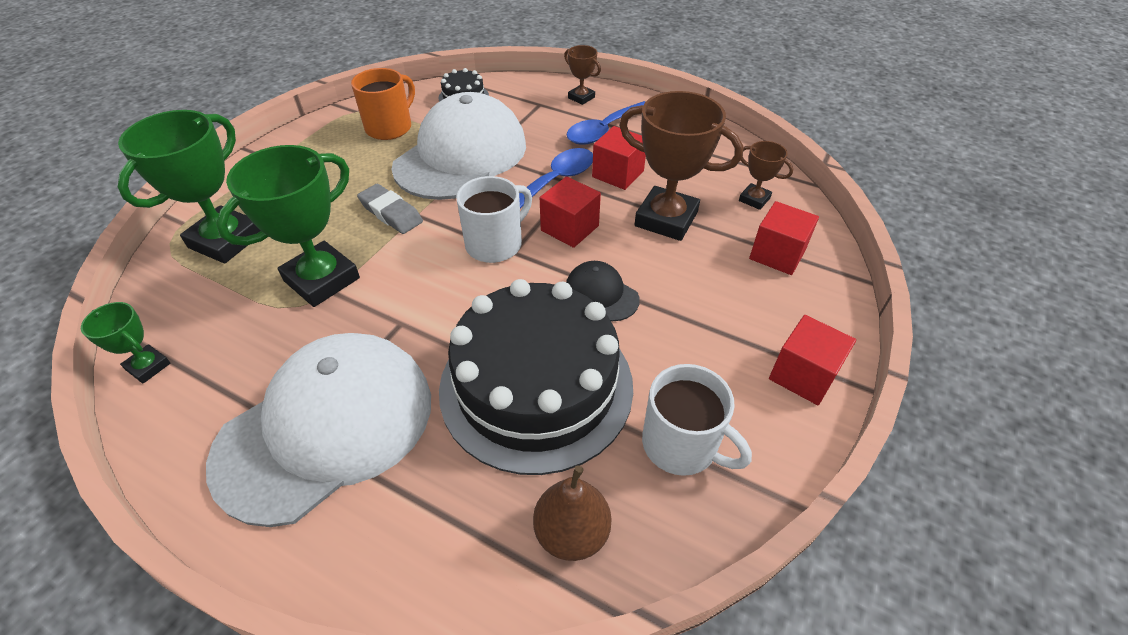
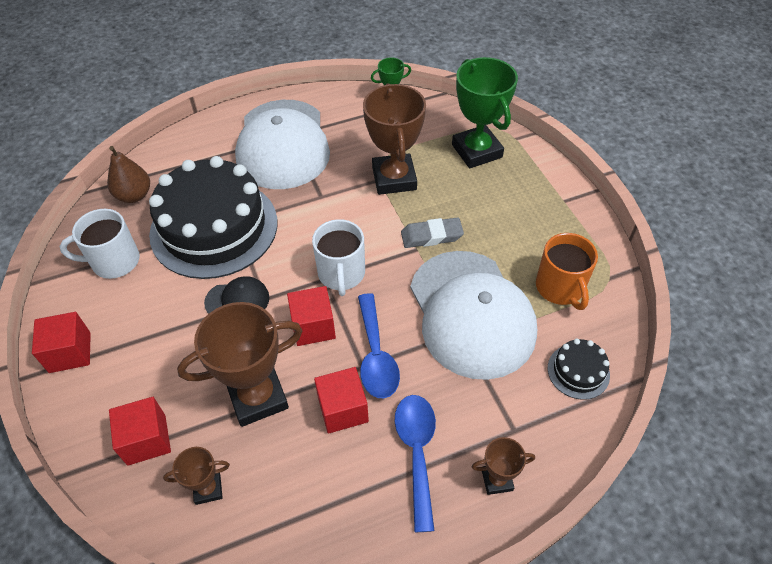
camera: 130 degrees right, 5 degrees up
green trophy [216,145,360,307] -> brown trophy [363,83,426,195]

